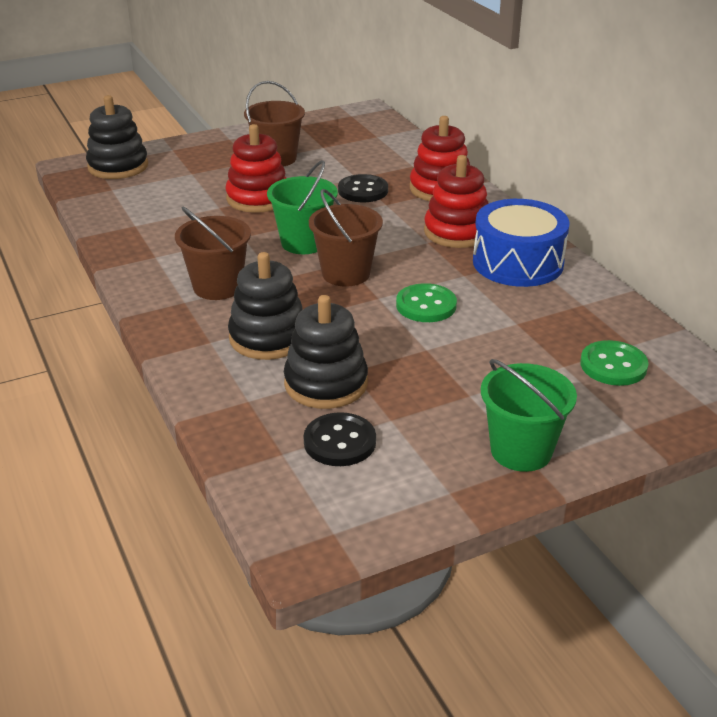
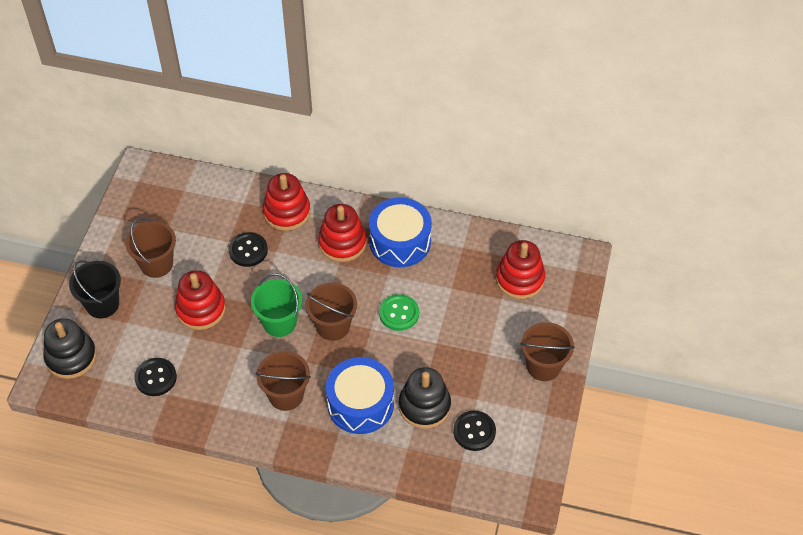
camera: 50 degrees left, 20 degrees up
black stacking toy [228,252,303,360] -> blue drum [326,357,394,434]
green bucket [481,359,577,472] -> brown bucket [520,322,575,381]
green button [580,340,648,386] -> red stacking toy [496,240,545,299]
none -> black bucket [69,260,121,318]
none -> black button [134,358,177,396]

